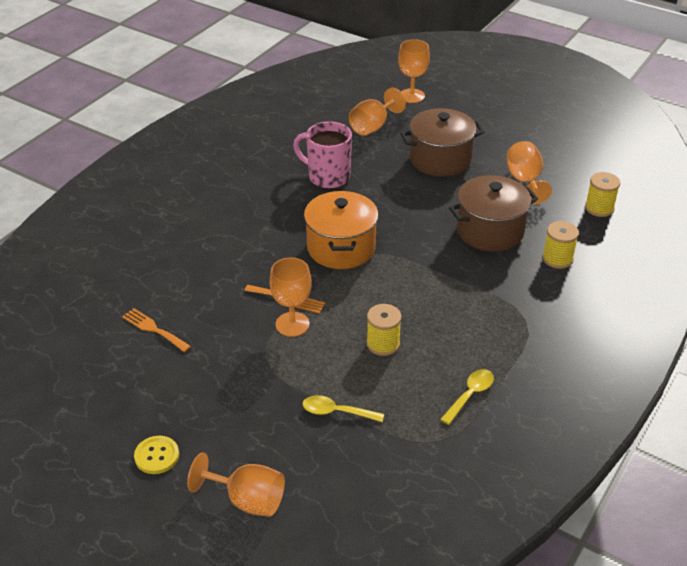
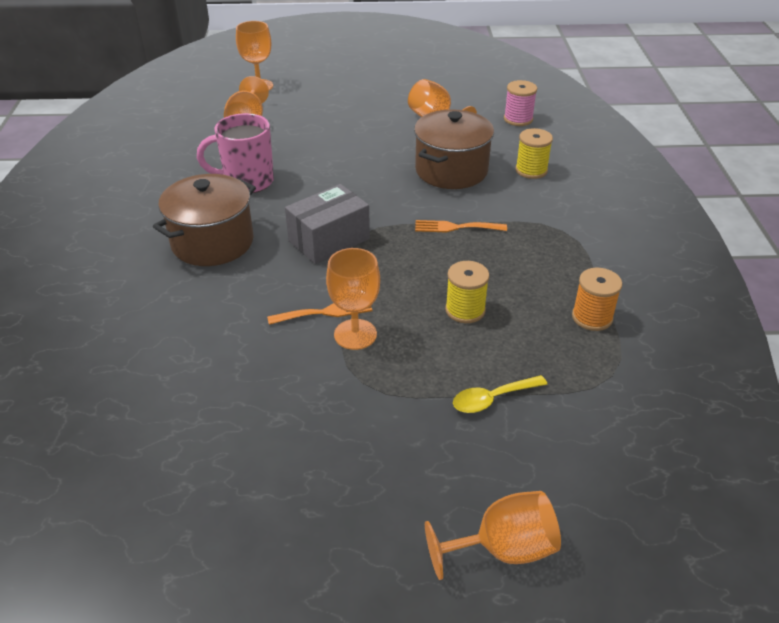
camera: 35 degrees left, 0 degrees up
orange fork [122,308,191,352] -> orange fork moved to [415,220,507,233]
yellow button [134,436,179,474] -> none
orange pot [304,191,379,269] -> grey box [285,184,370,264]
brown pot [400,108,484,177] -> brown pot moved to [153,174,256,266]
yellow spoon [440,369,494,425] -> orange spool [572,268,622,331]
yellow spool [585,172,620,217] -> pink spool [504,80,537,126]

